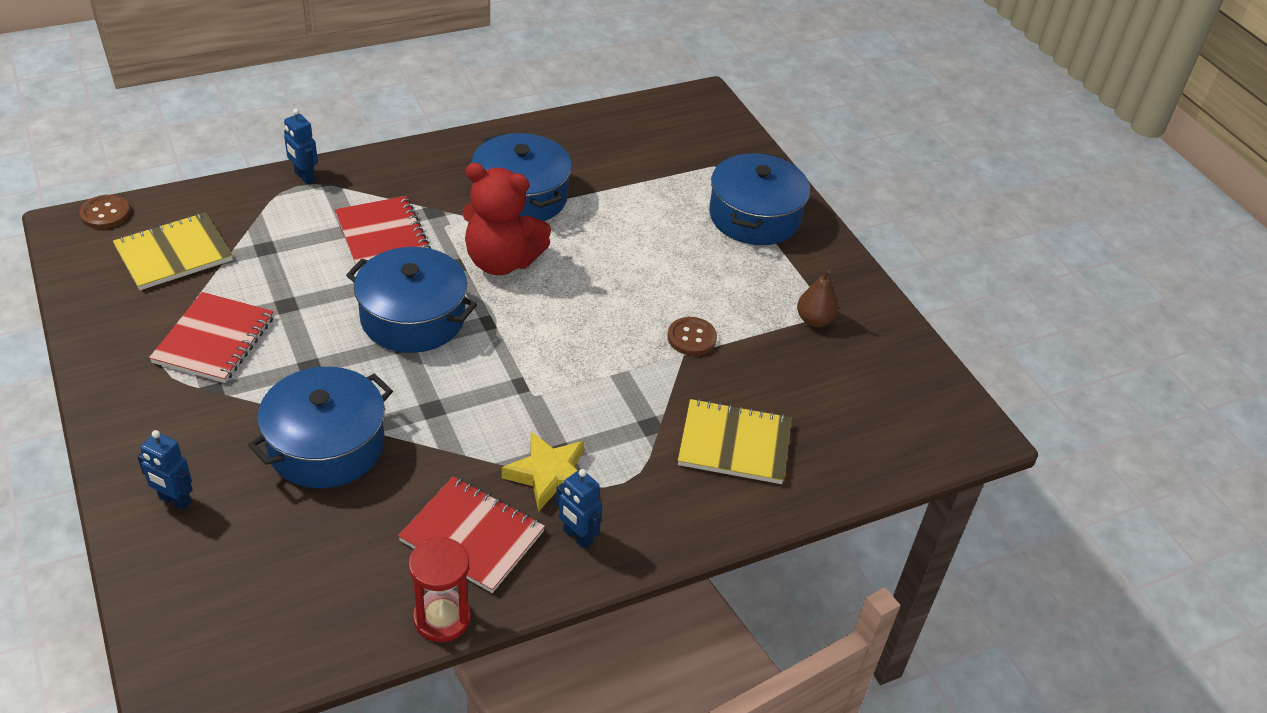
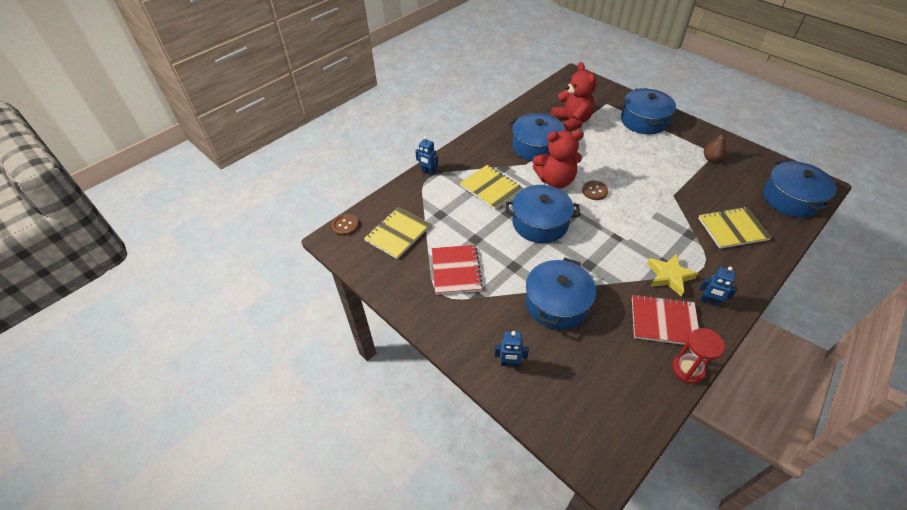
camera: 15 degrees left, 5 degrees up
red notebook [335,196,431,271] -> yellow notebook [460,165,522,210]
brown button [668,317,717,356] -> brown button moved to [582,181,609,200]
none -> red teddy bear [551,62,596,132]
none -> blue pot [763,160,837,218]

